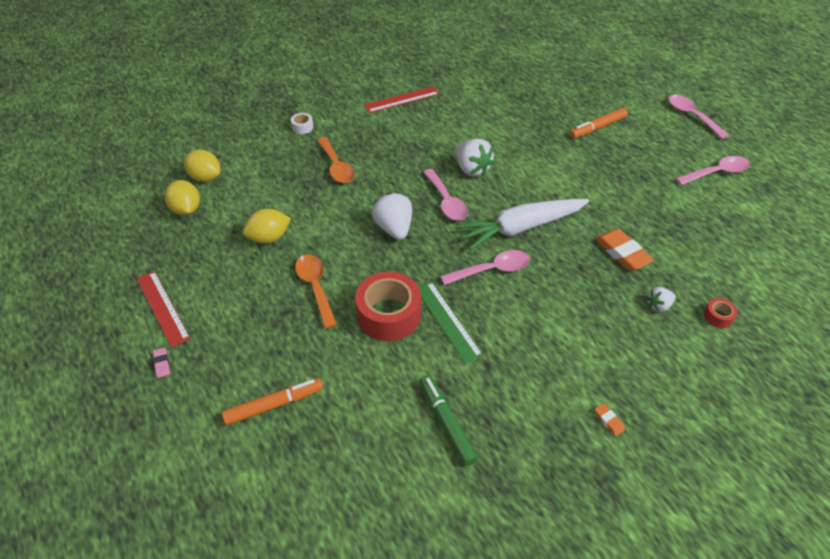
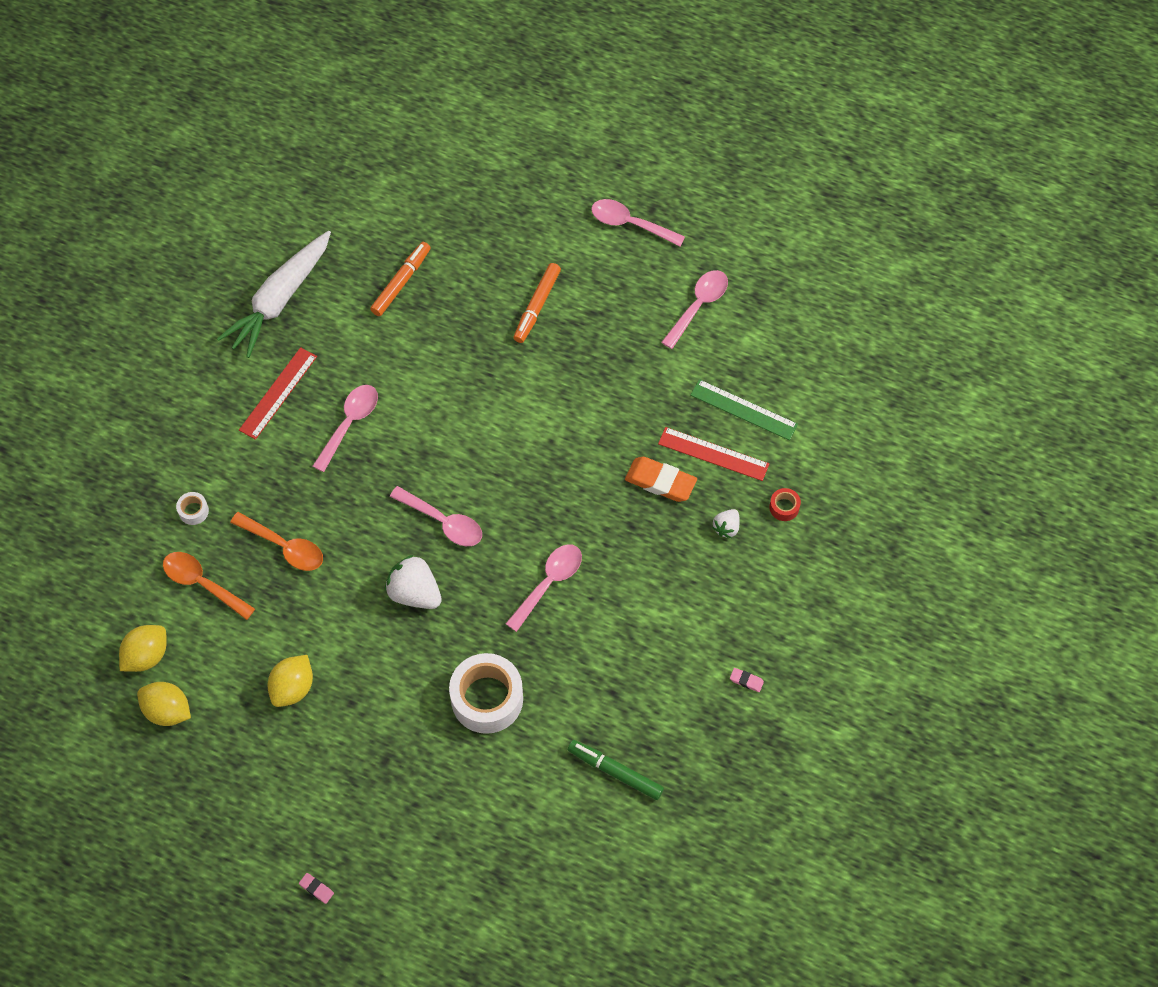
camera: 35 degrees left, 15 degrees up
red ruler [137,271,191,348] -> red ruler moved to [658,427,769,481]
yellow lemon [184,149,220,182] -> yellow lemon turned 45 degrees counterclockwise [119,625,167,672]
orange marker [222,378,323,425] -> orange marker moved to [370,242,431,316]
orange spoon [295,254,337,329] -> orange spoon moved to [163,552,255,620]
red tape [355,272,421,341] -> white tape [449,653,523,734]
green ruler [419,282,483,363] -> green ruler moved to [690,379,798,440]
white strawberry [455,139,495,177] -> none
white carrot [456,199,589,250] -> white carrot moved to [217,231,331,358]
orange eraser [595,403,625,436] -> pink eraser [730,668,764,692]
none -> pink spoon [313,385,378,472]

